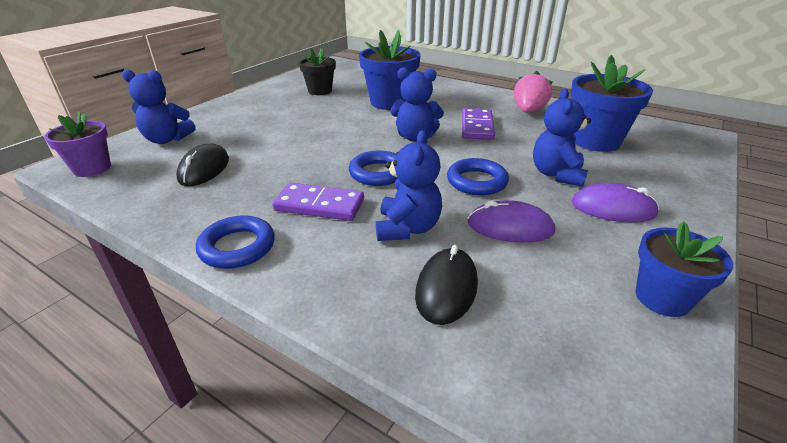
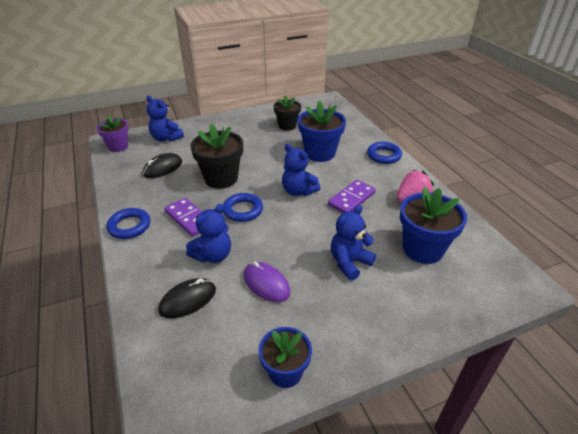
camera: 35 degrees right, 5 degrees up
blue ring [447,158,509,196] -> blue ring moved to [367,142,402,164]
purple mouse [571,183,659,222] -> none
none -> black flower pot [190,123,243,189]

